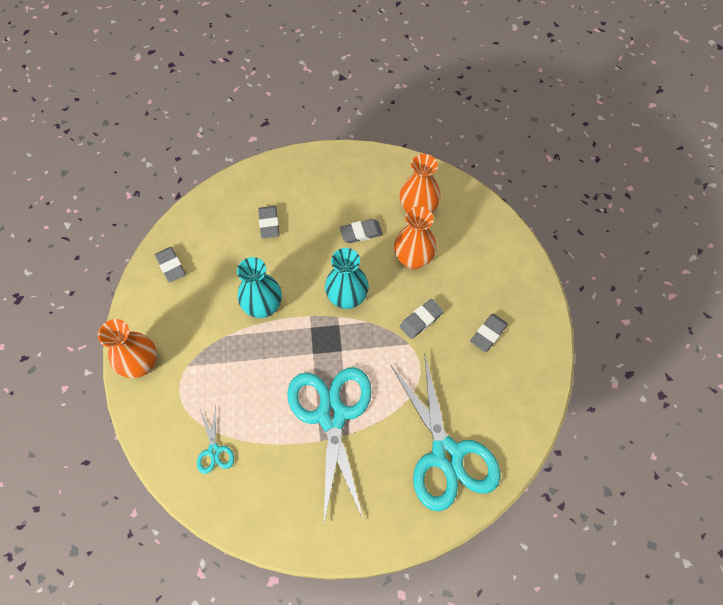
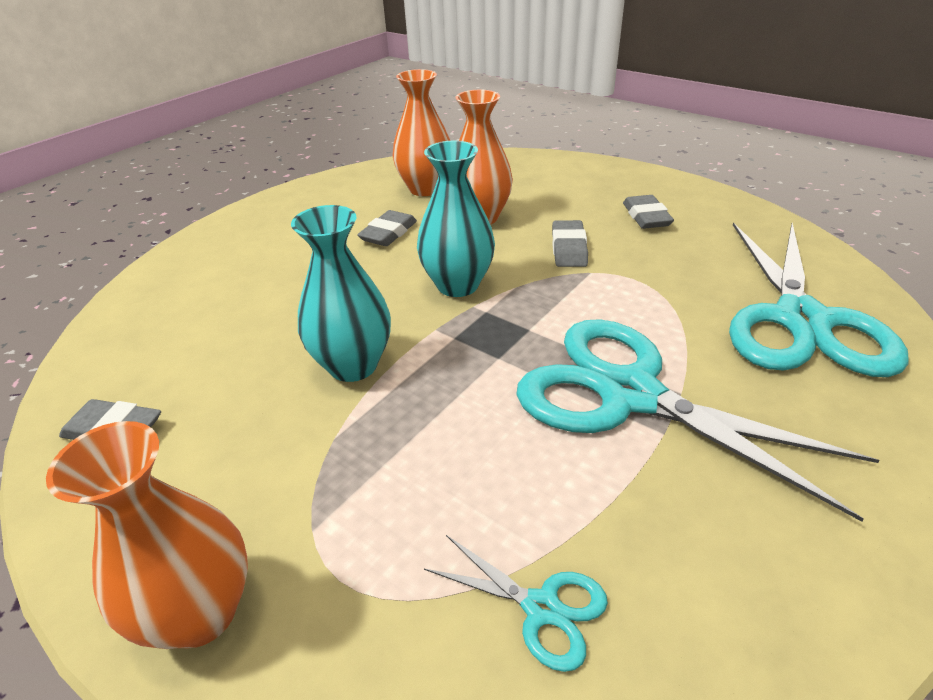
camera: 45 degrees left, 25 degrees down
grey eraser [258,206,279,238] -> none
turquoise scissors [391,353,501,512] -> turquoise scissors turned 75 degrees clockwise [729,223,909,377]

